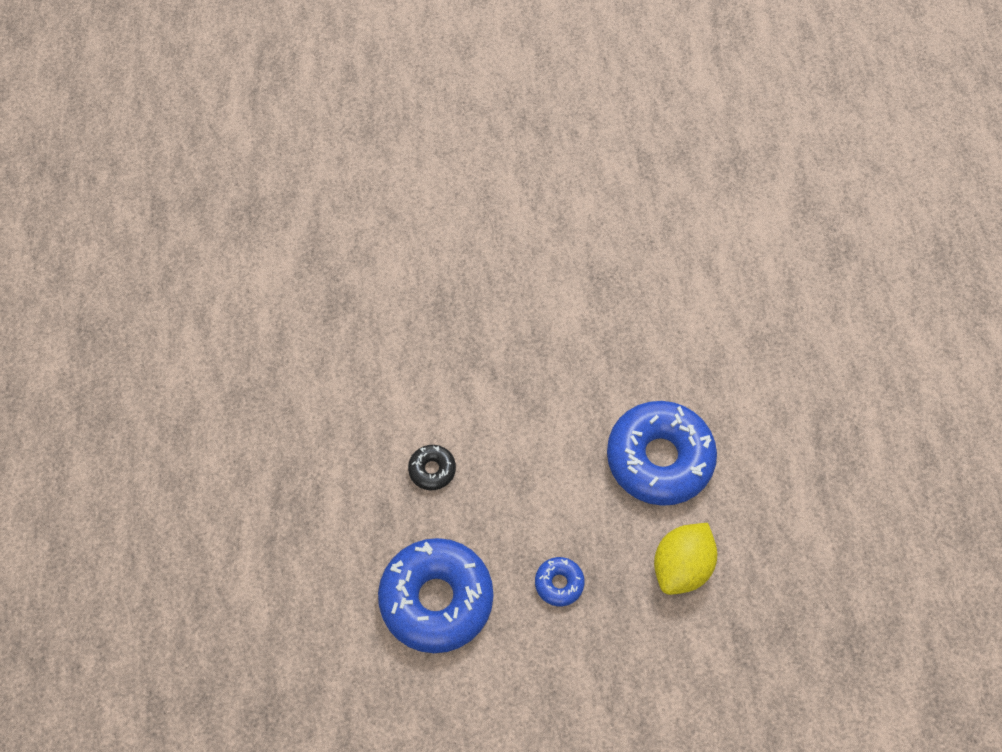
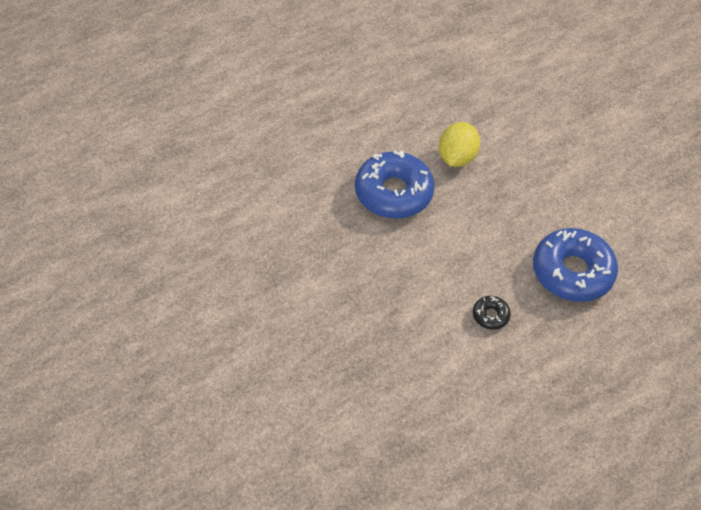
camera: 120 degrees left, 10 degrees down
blue donut [535,557,585,606] -> none
yellow lemon [654,523,717,595] -> yellow lemon turned 75 degrees counterclockwise [439,122,480,167]

